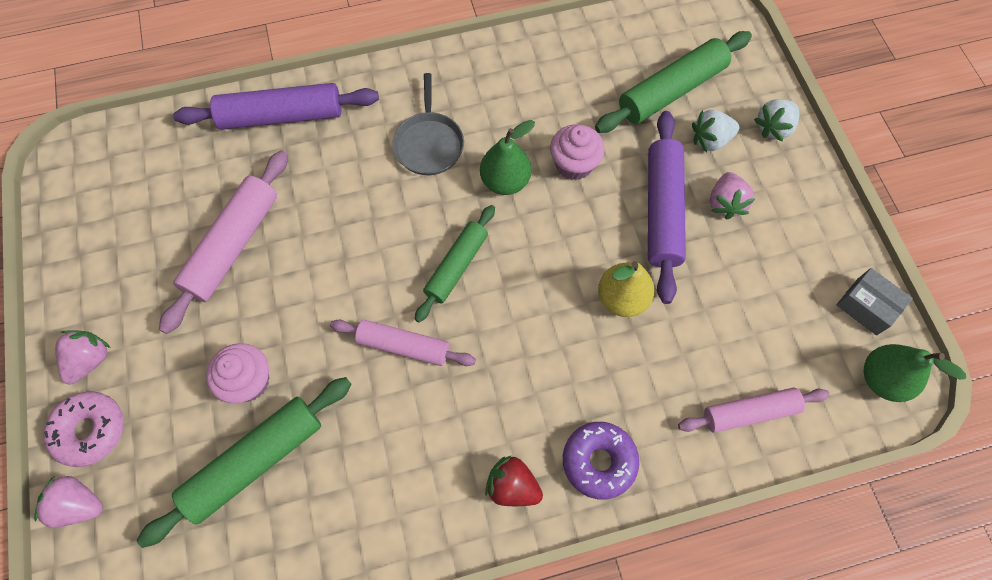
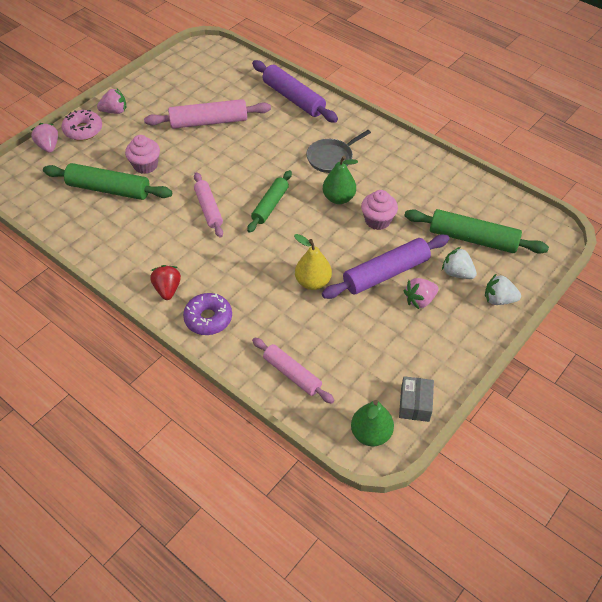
camera: 55 degrees right, 15 degrees down
green rolling pin [415,205,495,322] -> green rolling pin turned 60 degrees counterclockwise [247,170,292,233]

